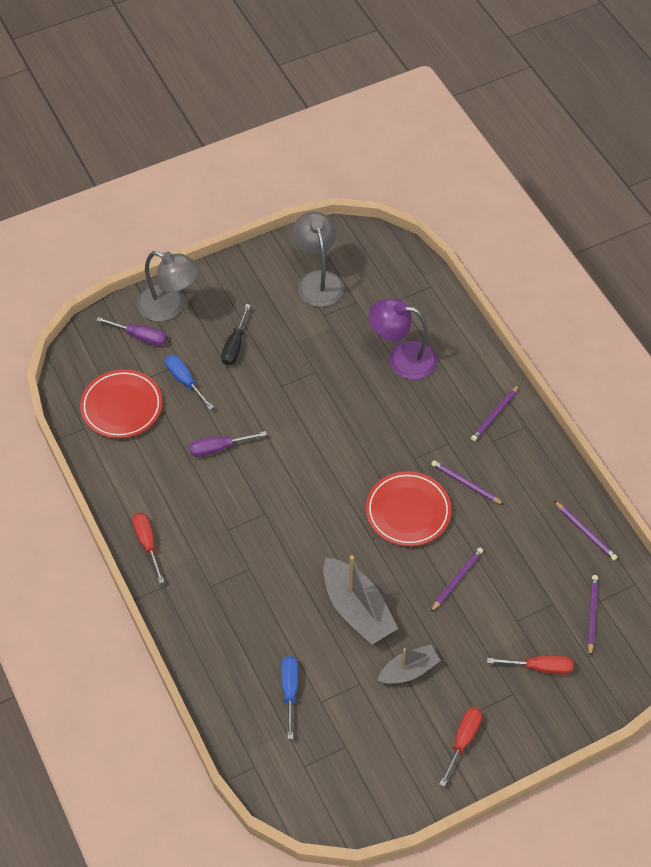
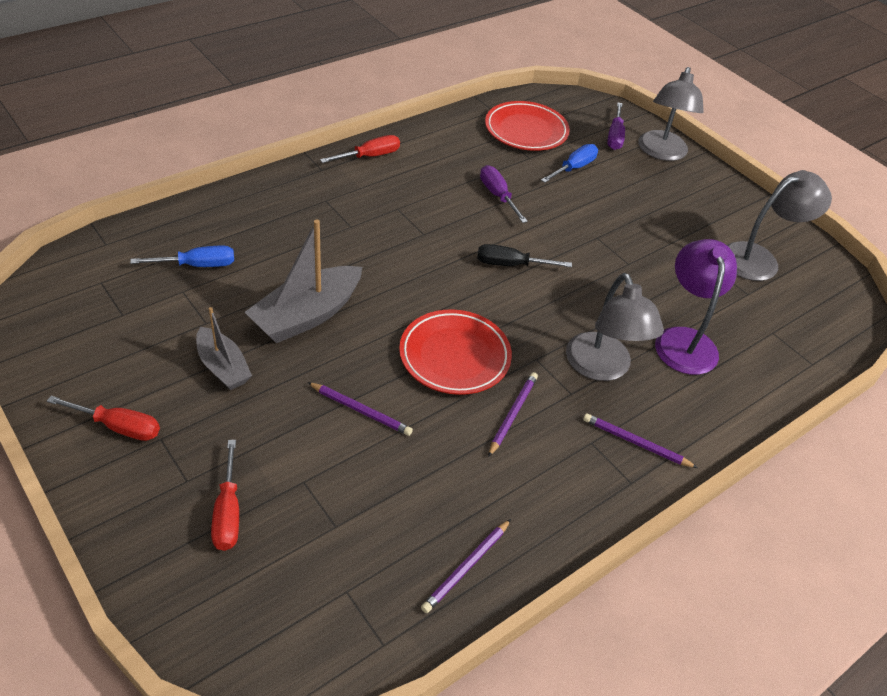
camera: 75 degrees right, 10 degrees down
black screwdriver [221,304,251,365] -> black screwdriver moved to [477,244,572,267]
purple pencil [588,575,598,656] -> none
none -> grey lamp [566,273,664,381]

